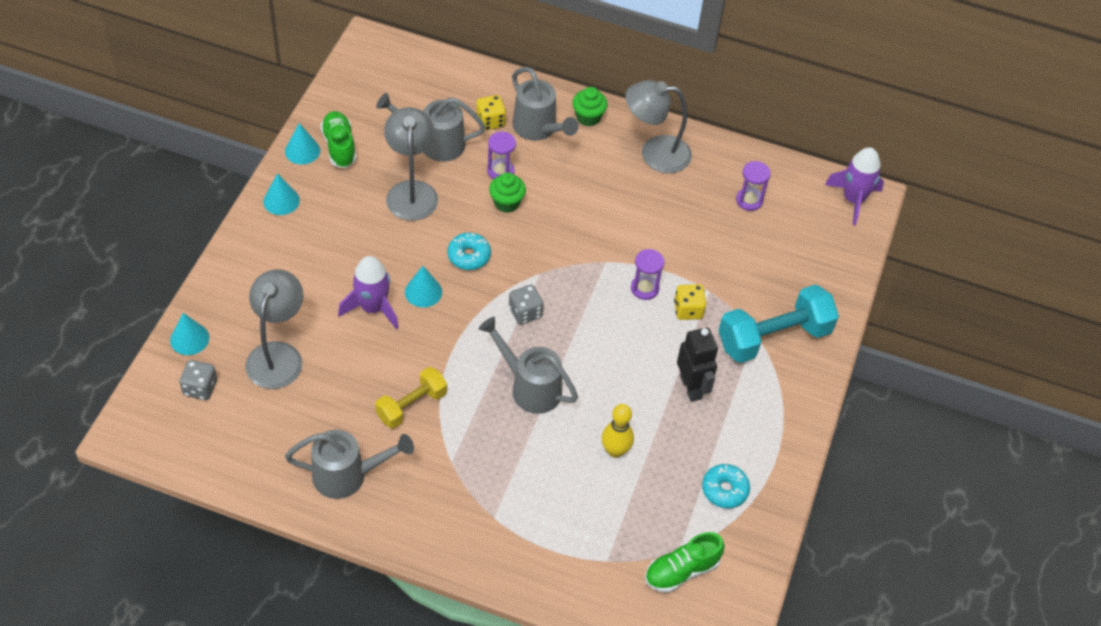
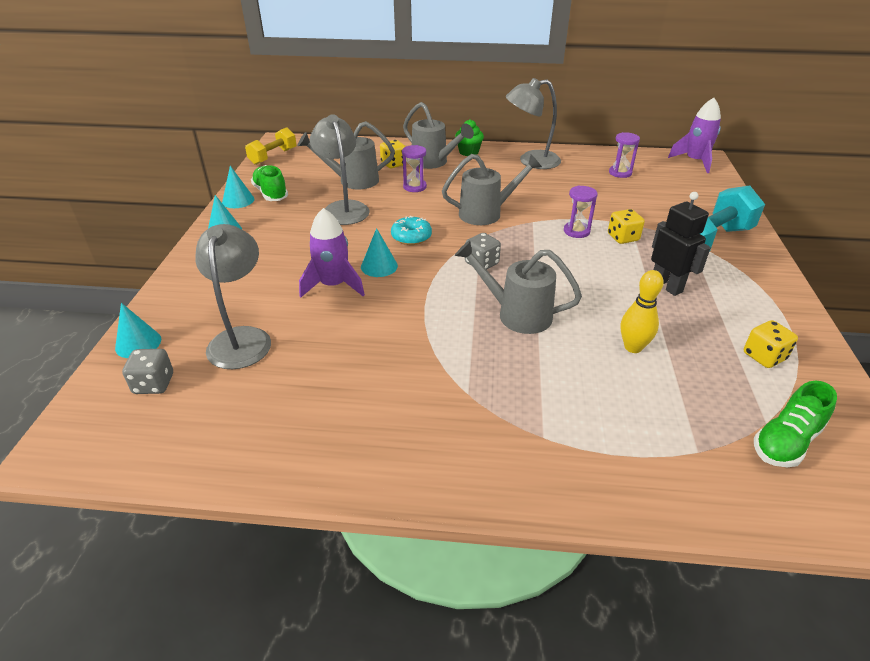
camera: 10 degrees left, 15 degrees down
grey watering can [285,429,414,499] -> grey watering can moved to [442,154,542,225]
yellow dumbbell [375,367,447,429] -> yellow dumbbell moved to [245,127,296,165]
green cupcake [489,172,526,213] -> none
turquoise donut [702,464,750,508] -> yellow dice [744,320,798,368]

